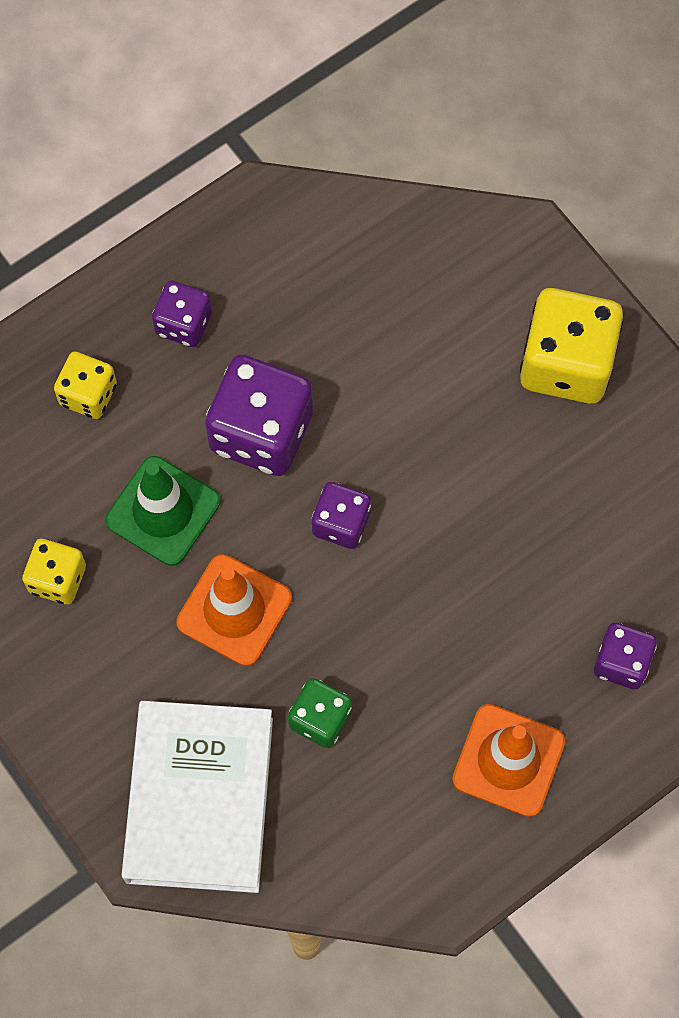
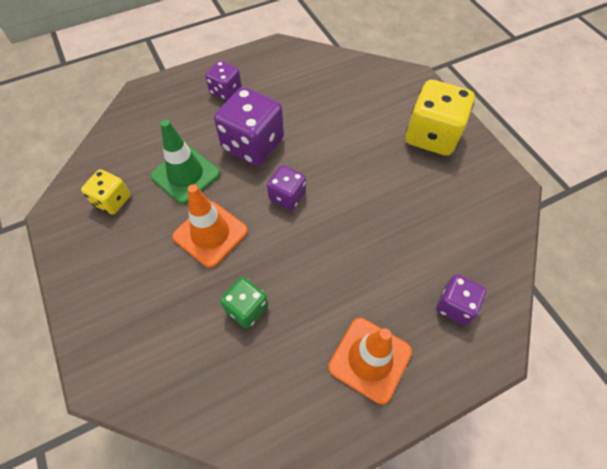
camera: 10 degrees right, 10 degrees down
yellow dice [54,351,117,419] -> none
white book [122,701,273,893] -> none

